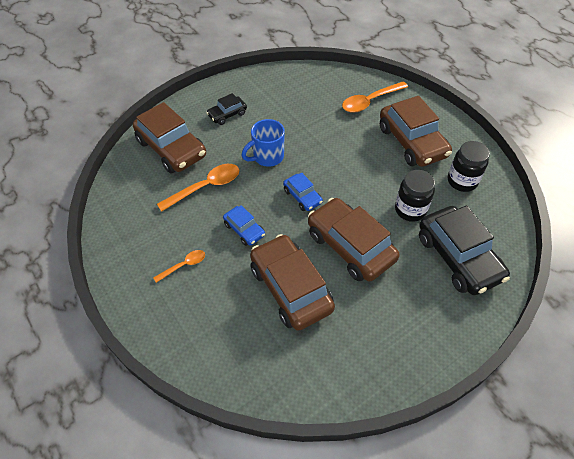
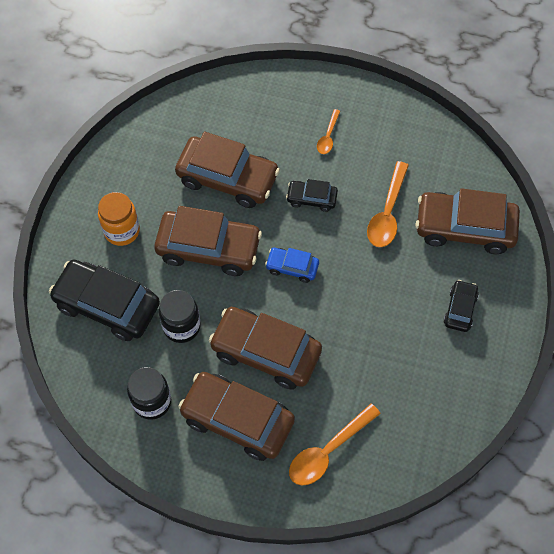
camera: 140 degrees right, 10 degrees up
blue car [223,205,265,246] -> black car [286,179,338,212]
blue mug [242,119,285,167] -> none
orange spoon [342,82,408,113] -> orange spoon turned 150 degrees counterclockwise [289,404,381,485]
none -> orange jar [98,192,140,246]
none -> brown car [209,307,322,390]

